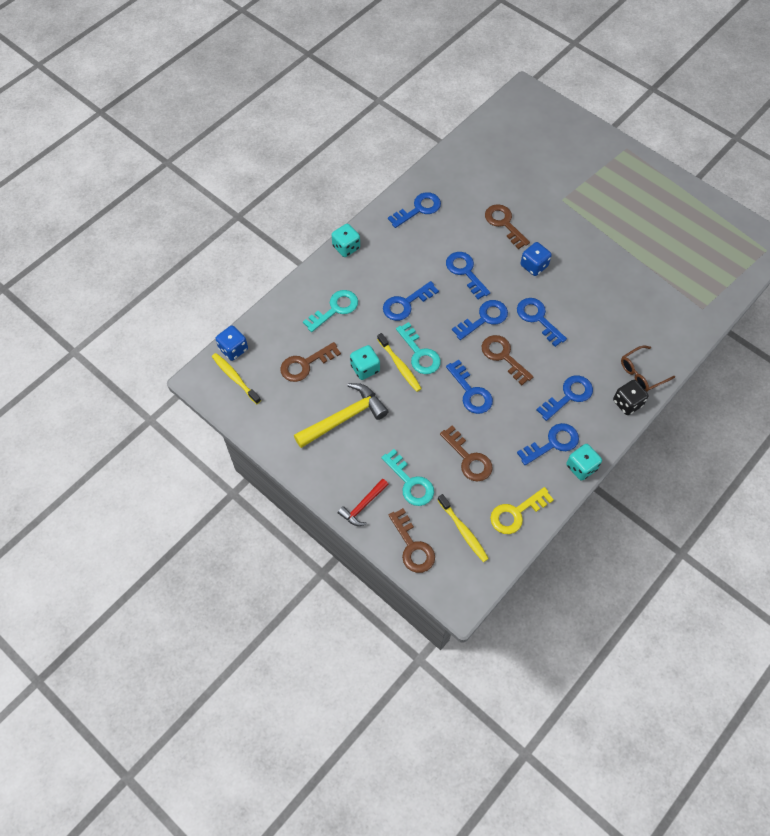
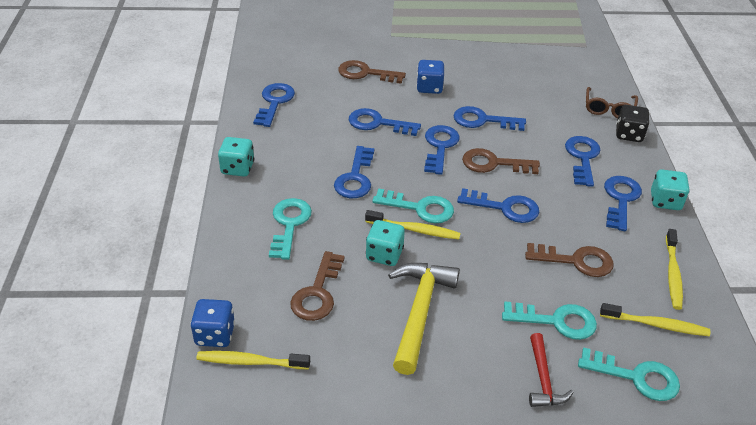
camera: 45 degrees left, 20 degrees down
brown key [389,508,435,573] -> turquoise key [578,347,680,401]
yellow key [490,487,554,534] -> yellow toothbrush [666,229,683,310]

